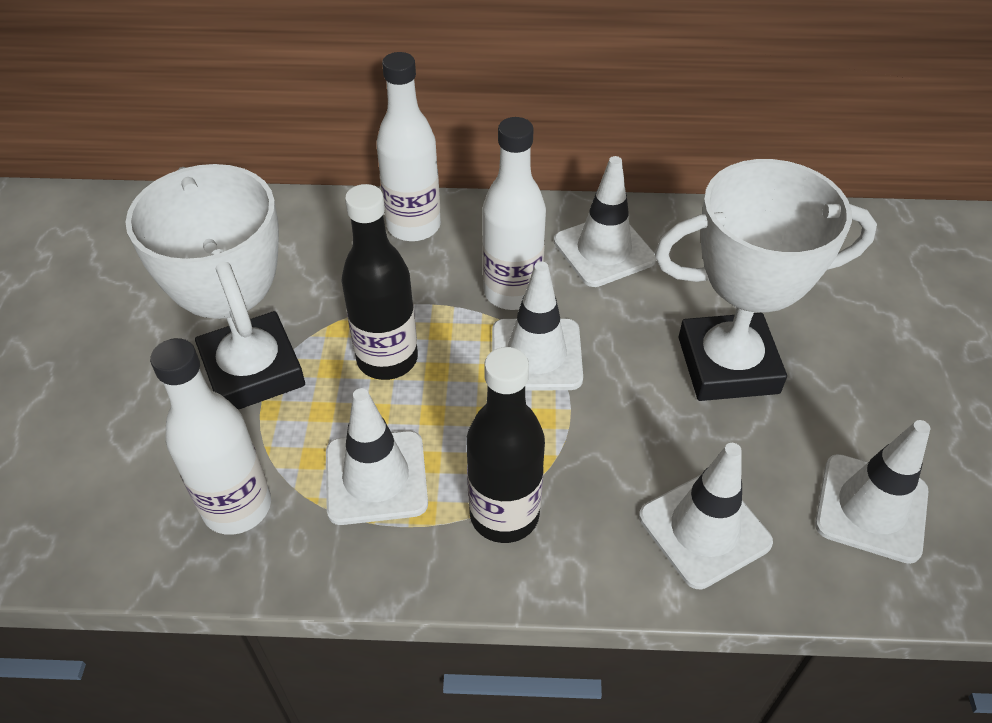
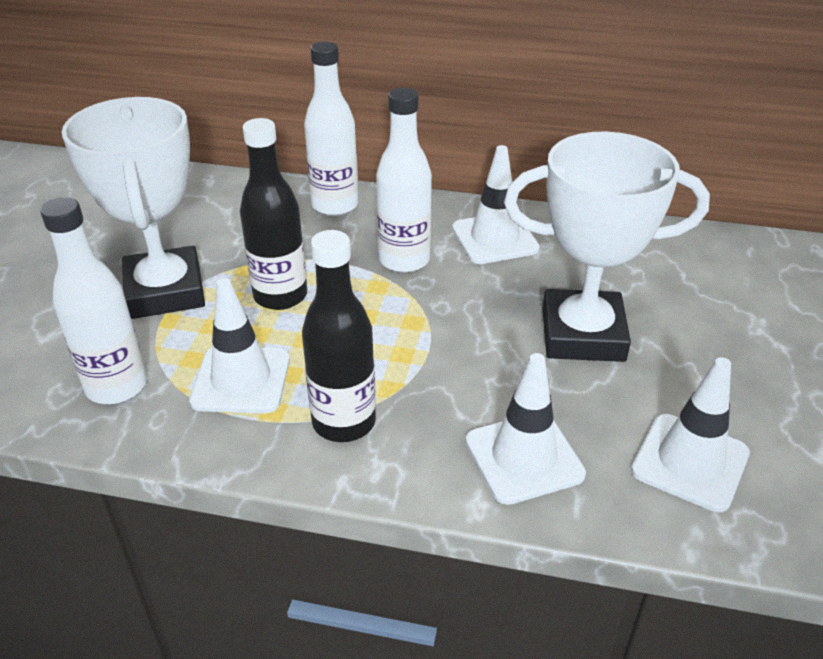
camera: 10 degrees right, 10 degrees down
white traffic cone [492,261,583,390] -> none

